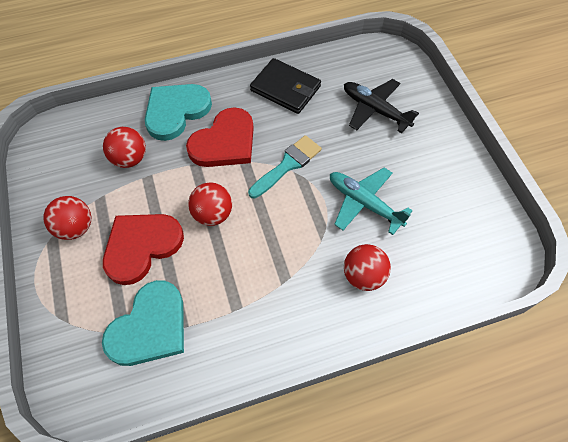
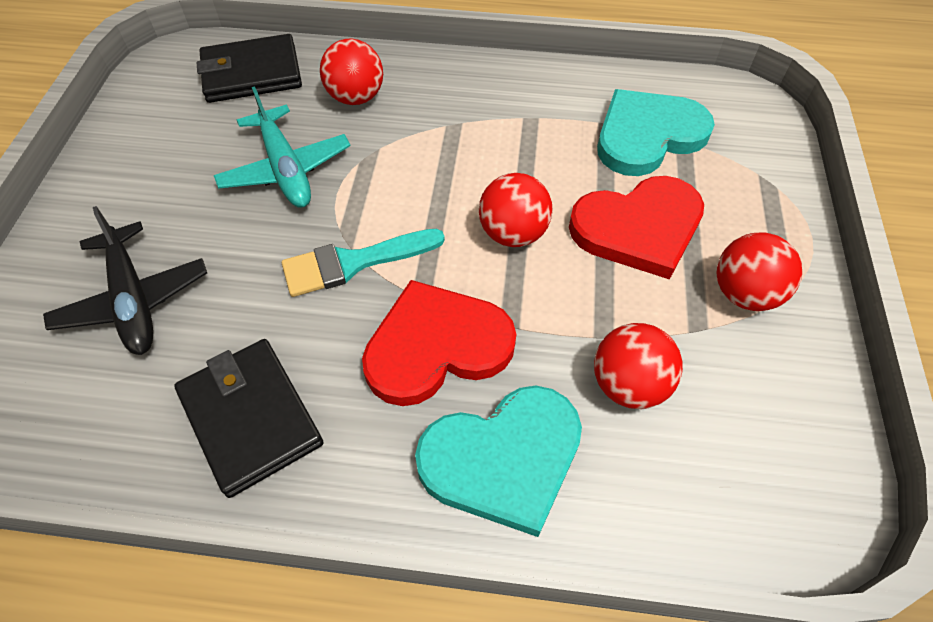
camera: 155 degrees left, 5 degrees down
none -> black wallet [197,34,302,103]

